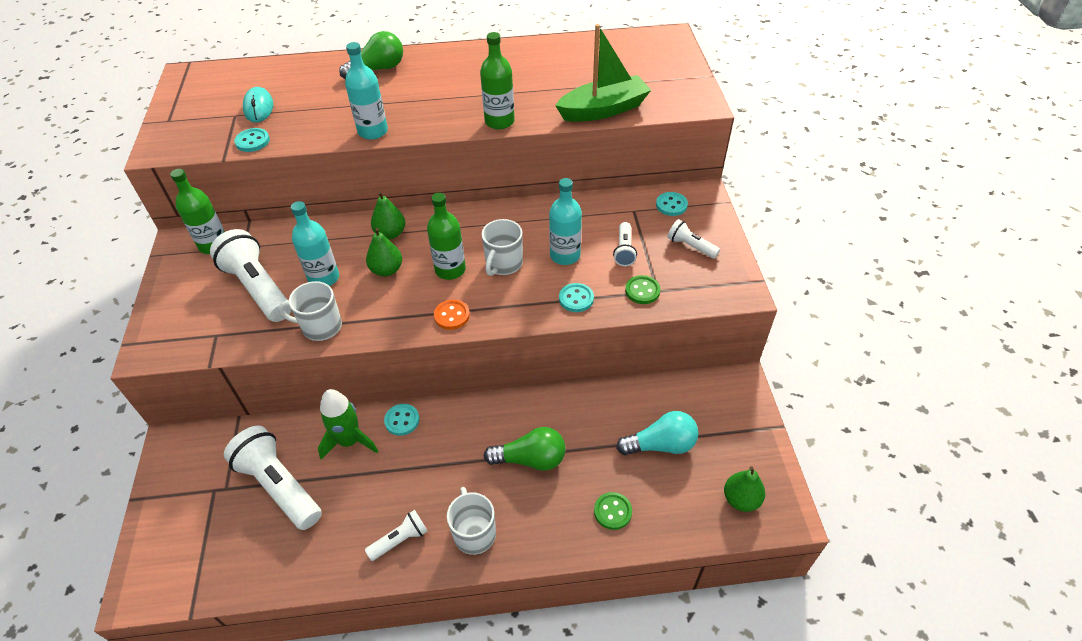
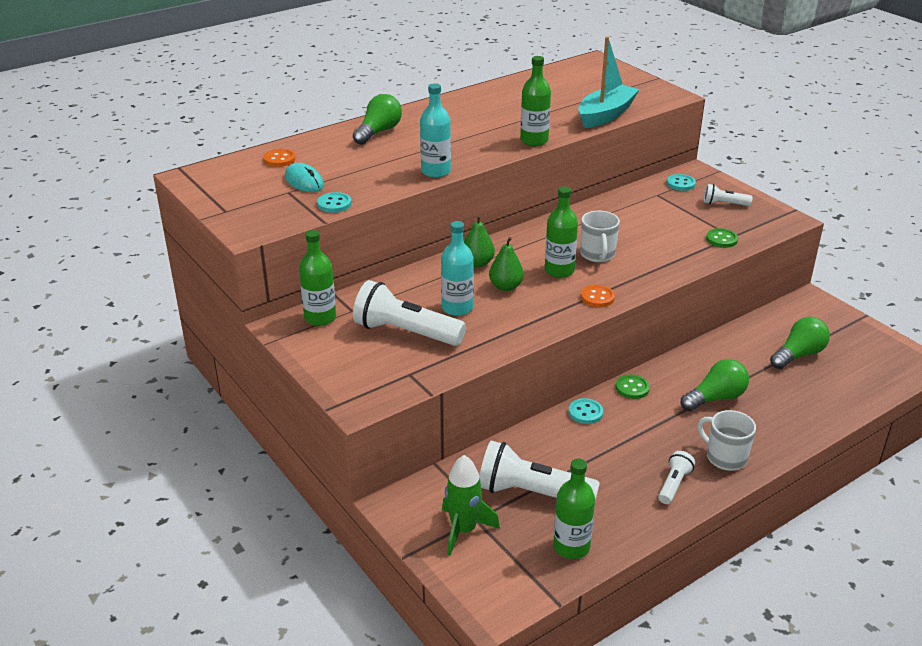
camera: 30 degrees left, 15 degrees down
white mug [279,281,342,341] -> none
green rocket [318,389,378,460] -> green rocket moved to [442,455,500,556]
turquoise bottle [549,178,582,265] -> none
green boat [555,24,651,122] -> turquoise boat [578,37,640,128]
turquoise button [559,283,594,312] -> none
green button [594,492,632,530] -> green button moved to [616,375,650,399]
white flashlight [613,222,637,266] -> none
turquoise light bulb [616,411,699,455] -> green light bulb [770,317,830,369]
green pear [724,466,765,512] -> none
none -> orange button [264,149,296,167]
none -> green bottle [553,459,595,559]

